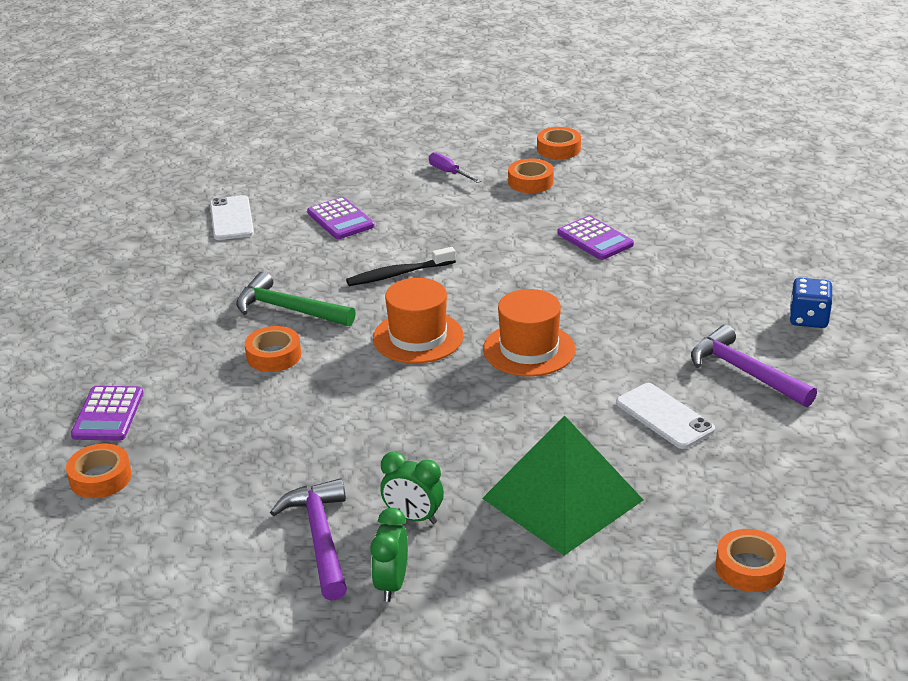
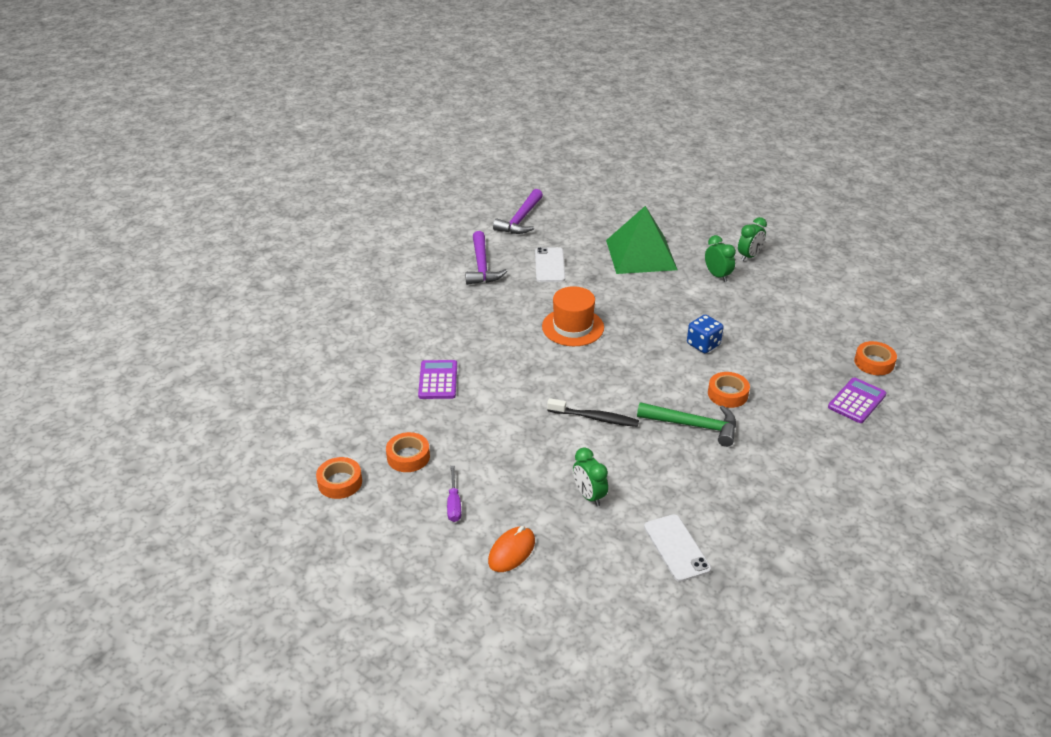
camera: 145 degrees left, 5 degrees up
white phone [210,195,254,240] -> white phone turned 45 degrees counterclockwise [644,514,711,582]
green hammer [236,272,356,326] -> green hammer turned 45 degrees counterclockwise [637,402,736,447]
purple hammer [270,478,347,601] -> purple hammer moved to [493,189,543,234]
purple calculator [307,197,374,239] -> green clock [573,447,608,507]
orange hat [373,278,463,363] -> none
orange tape [715,529,786,592] -> none
blue dice [789,278,833,328] -> blue dice moved to [687,315,724,353]
none -> orange mouse [488,526,535,572]

